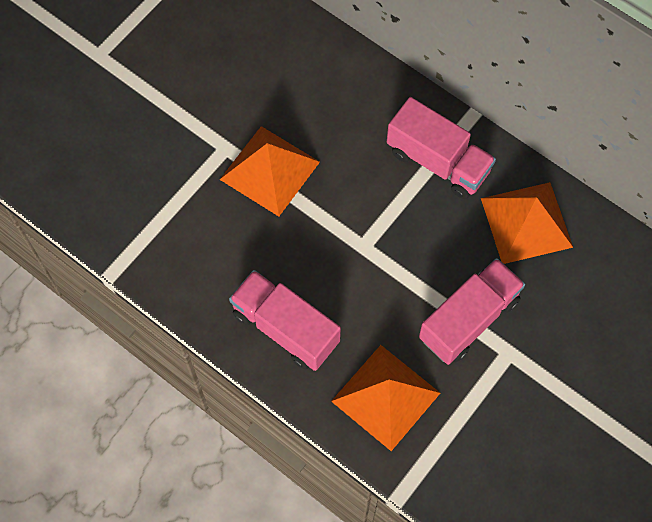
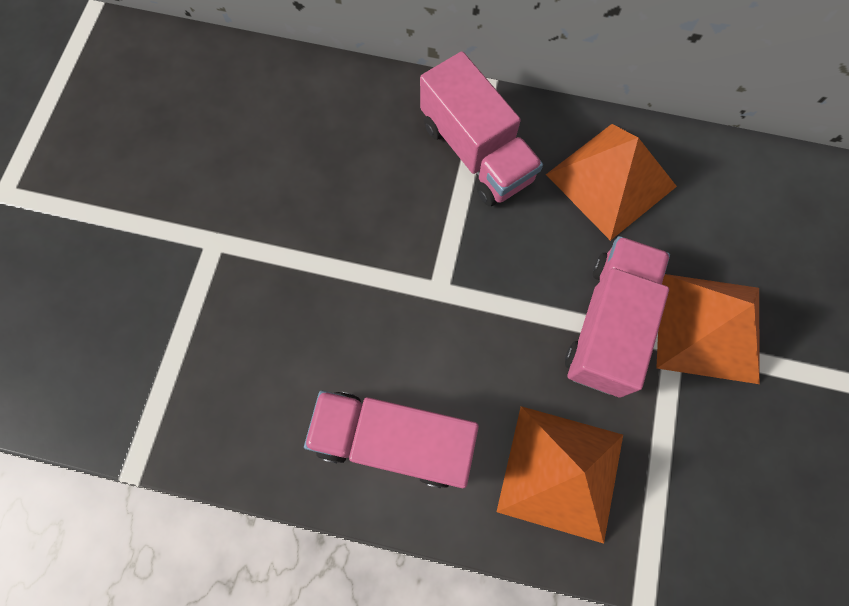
camera: 25 degrees left, 5 degrees up
orange pyramid [219,126,320,216] -> orange pyramid moved to [656,274,760,384]
pink truck [387,97,496,199] -> pink truck turned 45 degrees clockwise [420,51,543,206]

